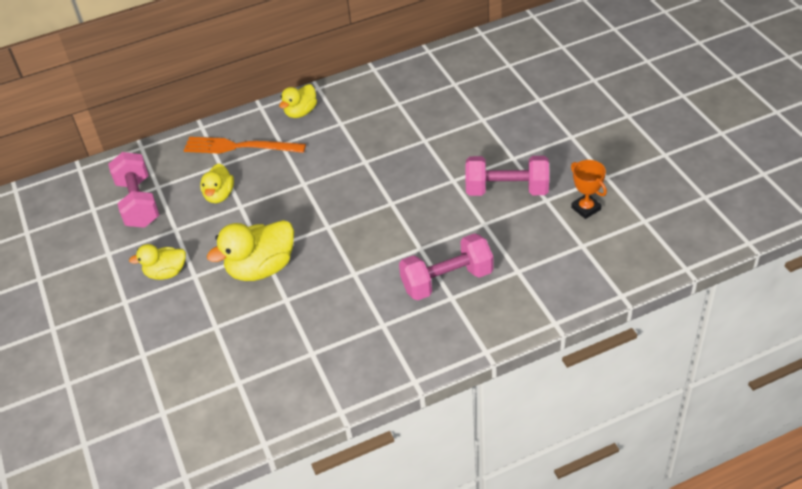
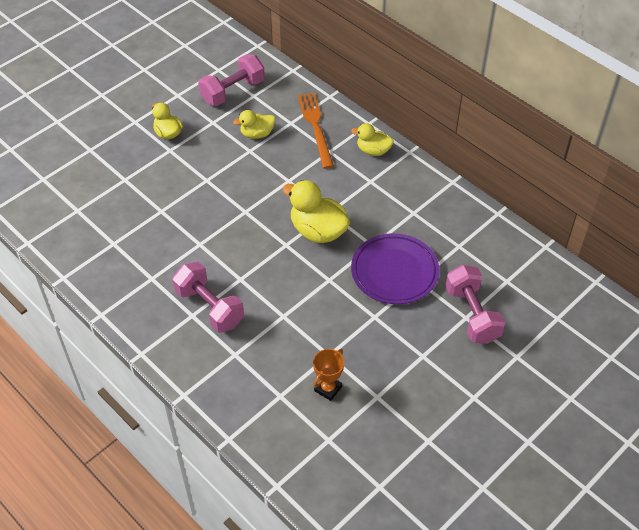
camera: 65 degrees right, 5 degrees up
yellow duck [207,220,294,281] -> yellow duck moved to [282,180,350,243]
pink dumbbell [466,156,549,196] -> pink dumbbell moved to [445,265,505,344]
none -> purple plate [351,233,439,304]

